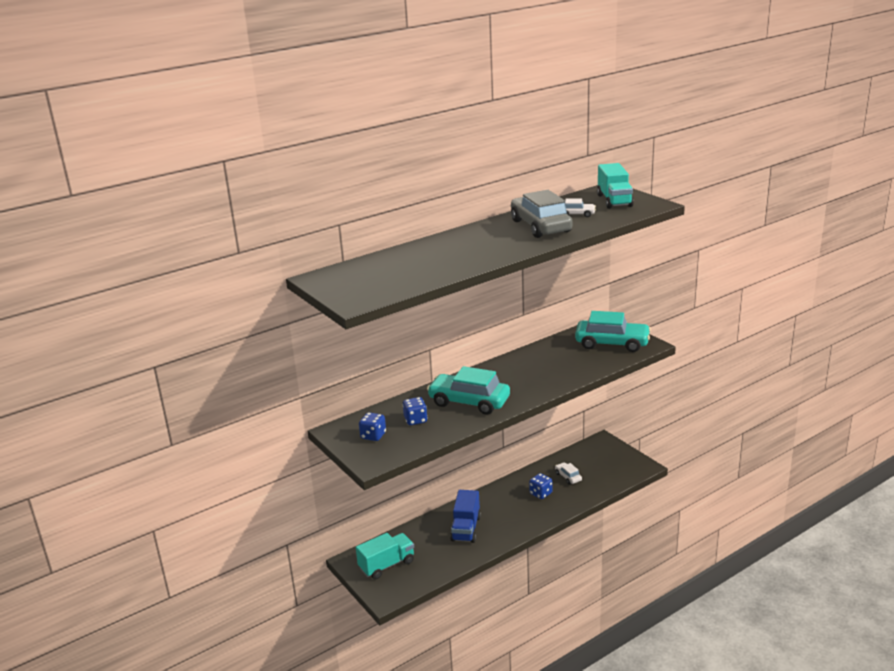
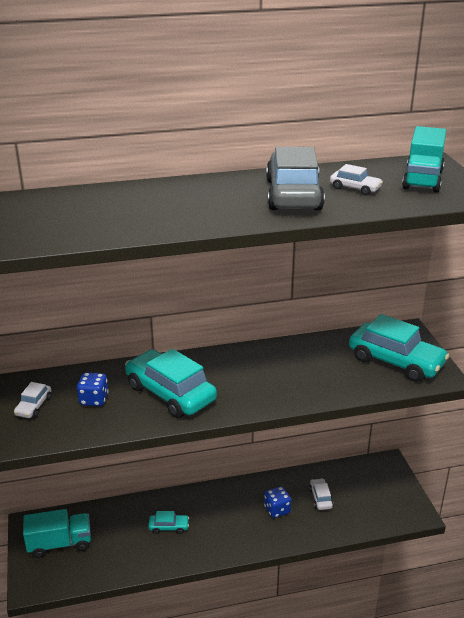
camera: 20 degrees right, 5 degrees up
blue dice [359,412,386,441] -> white car [14,382,51,418]
blue truck [450,490,481,543] -> turquoise car [148,511,189,534]

